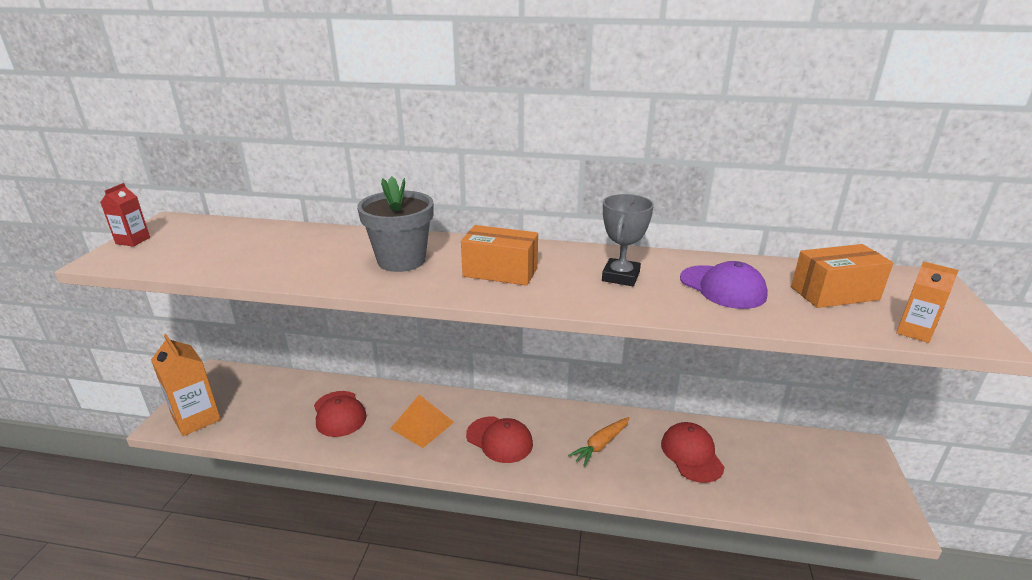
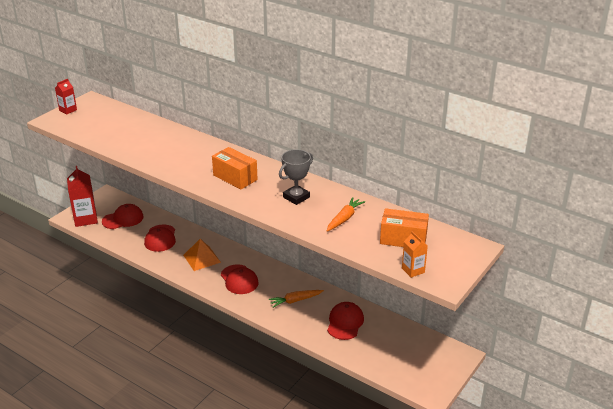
camera: 25 degrees right, 5 degrees up
orange carton [151,334,221,436] -> red carton [67,166,98,227]
grey flower pot [357,176,434,272] -> none
purple cap [680,261,768,309] -> orange carrot [327,197,365,232]
none -> red cap [102,204,144,229]

